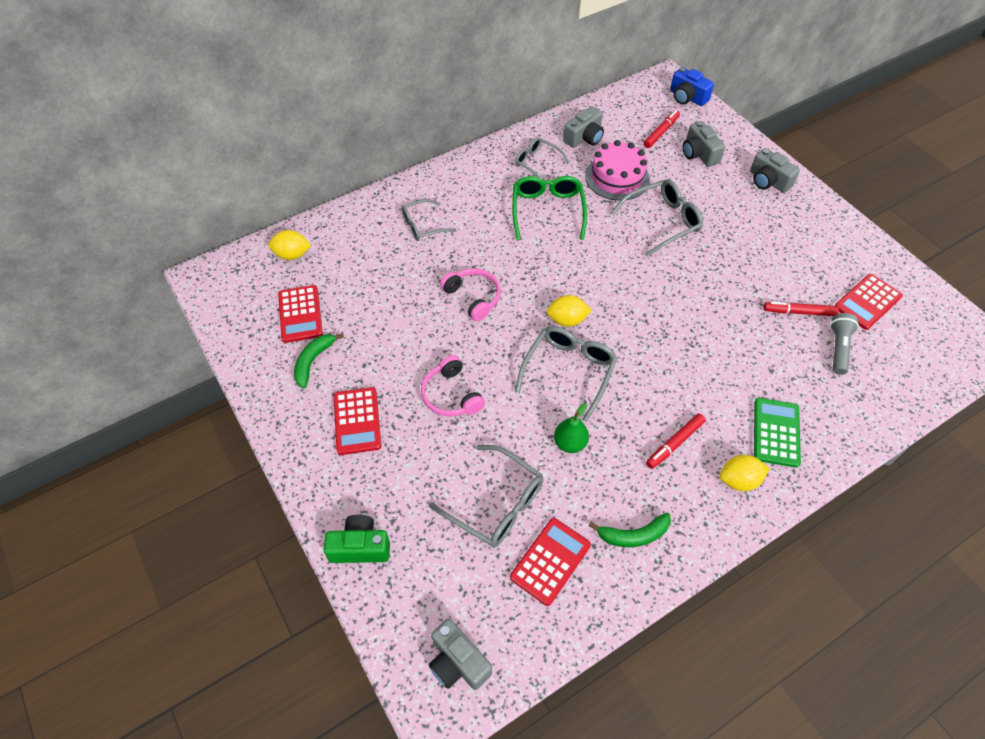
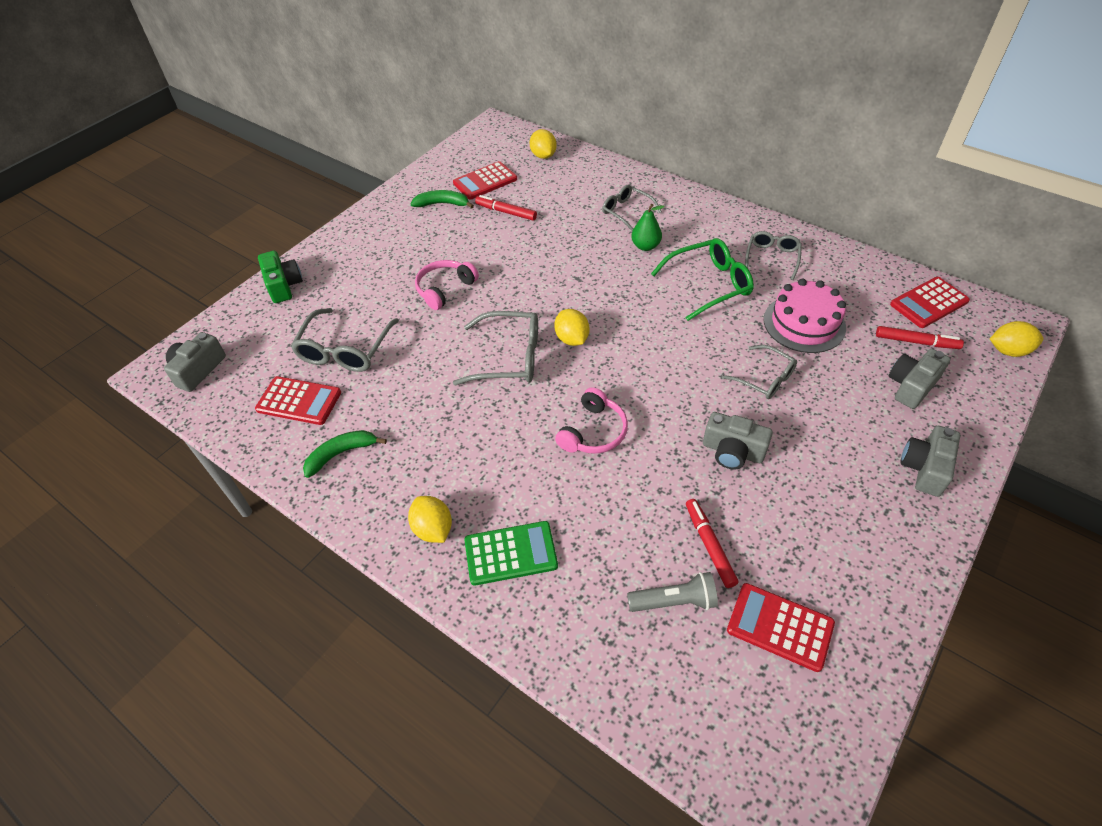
camera: 70 degrees right, 5 degrees down
red calculator [334,387,381,455] -> red calculator moved to [890,277,970,328]
pink headphones [440,268,501,322] -> pink headphones moved to [555,387,628,454]
green pear [554,403,589,453] -> green pear moved to [631,204,665,251]
grey camera [563,106,604,148] -> grey camera moved to [703,412,773,470]
green banana [588,513,671,547] -> green banana turned 90 degrees clockwise [303,430,387,478]
grey glasses [611,179,703,257] -> grey glasses [722,345,797,399], size x0.65
red marker [646,414,706,469] -> red marker moved to [475,195,537,221]
blue camera [670,67,714,106] -> yellow lemon [990,321,1043,357]

